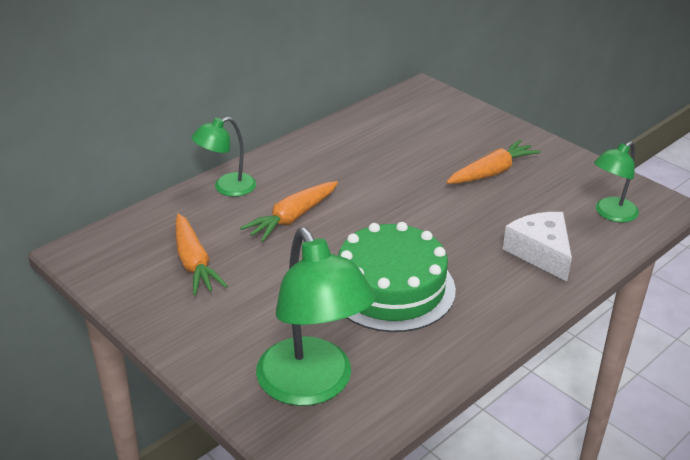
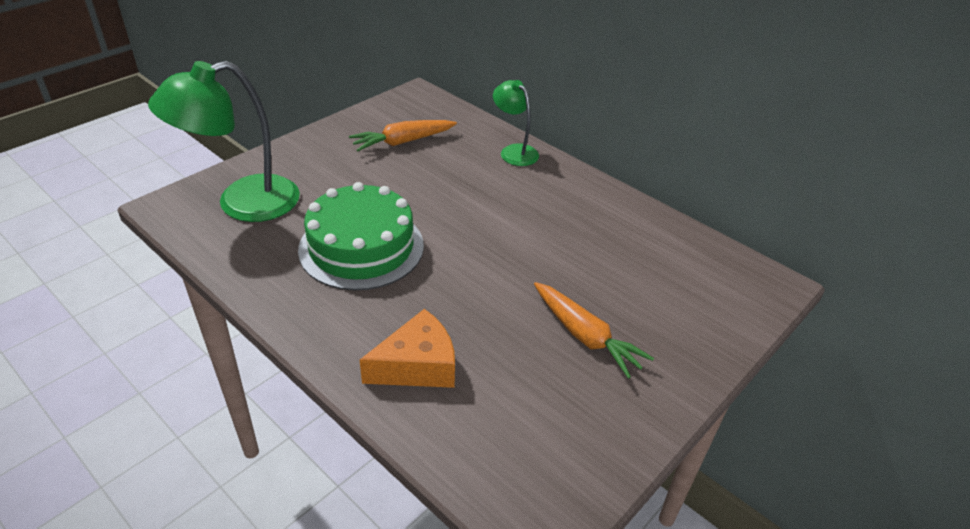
camera: 85 degrees right, 5 degrees up
orange carrot [240,181,338,242] -> none
white cheese [503,212,572,282] -> orange cheese [360,309,455,388]
green lamp [594,141,639,222] -> none

